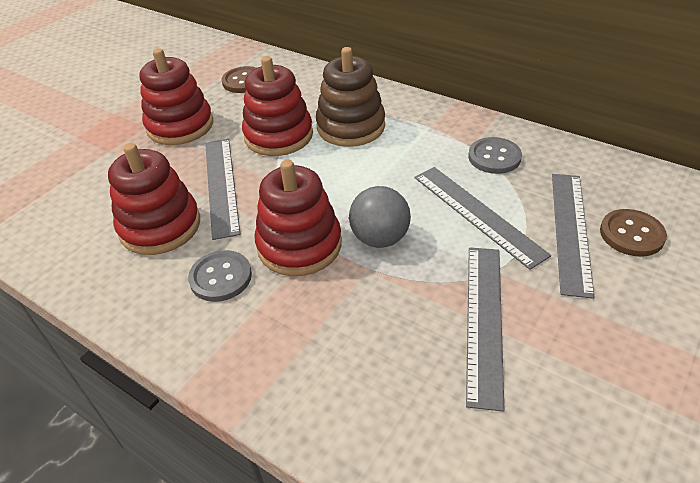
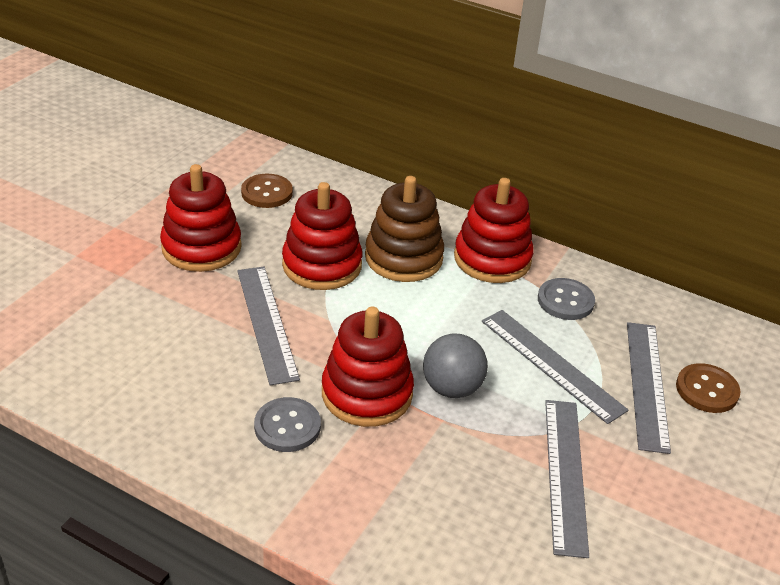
camera: 10 degrees left, 5 degrees down
red stacking toy [108,143,200,255] -> red stacking toy moved to [454,178,534,283]

